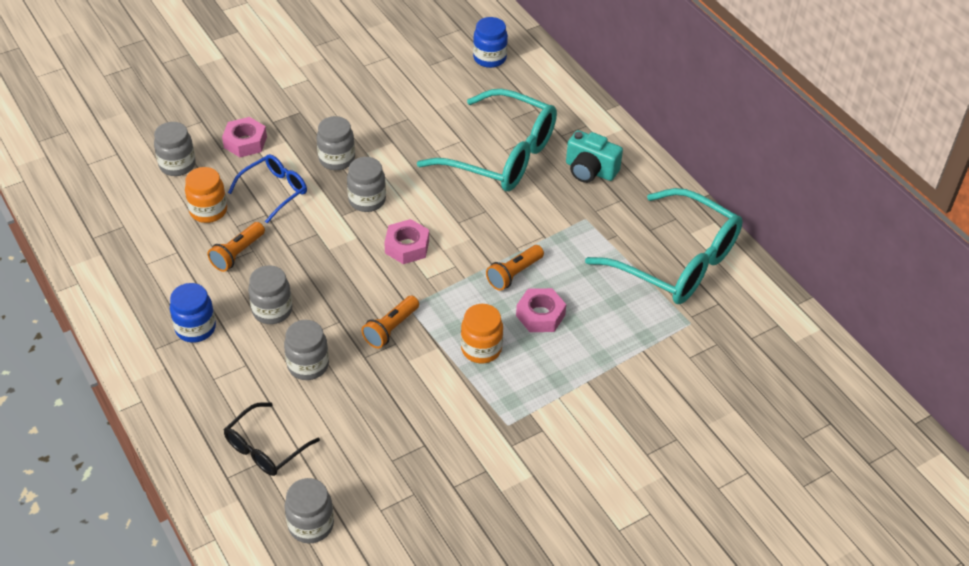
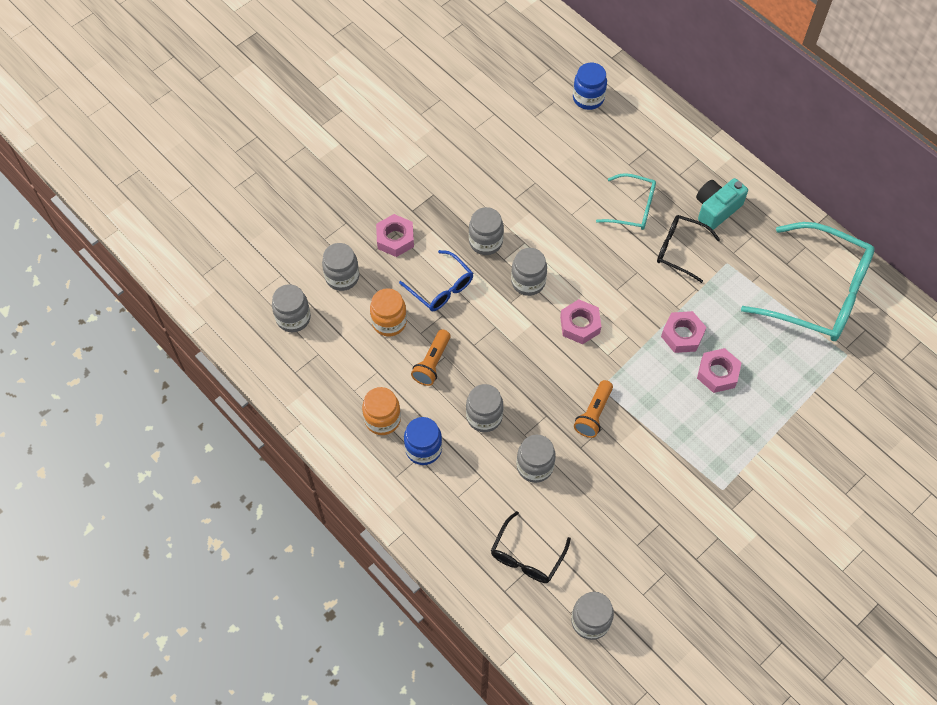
camera: 10 degrees left, 15 degrees up
blue glasses [228,154,307,223] -> blue glasses turned 105 degrees clockwise [399,250,473,311]
turquoise glasses [417,89,557,191] -> turquoise glasses [596,173,656,230], size x0.52
orange jar [461,304,503,363] -> orange jar moved to [362,387,401,435]
orange flashlight [486,245,544,291] -> pink nut [661,311,707,353]
turquoise camera [566,130,623,183] -> turquoise camera turned 120 degrees clockwise [696,178,748,230]
none -> grey jar [272,284,311,332]
none -> black glasses [657,215,720,283]

